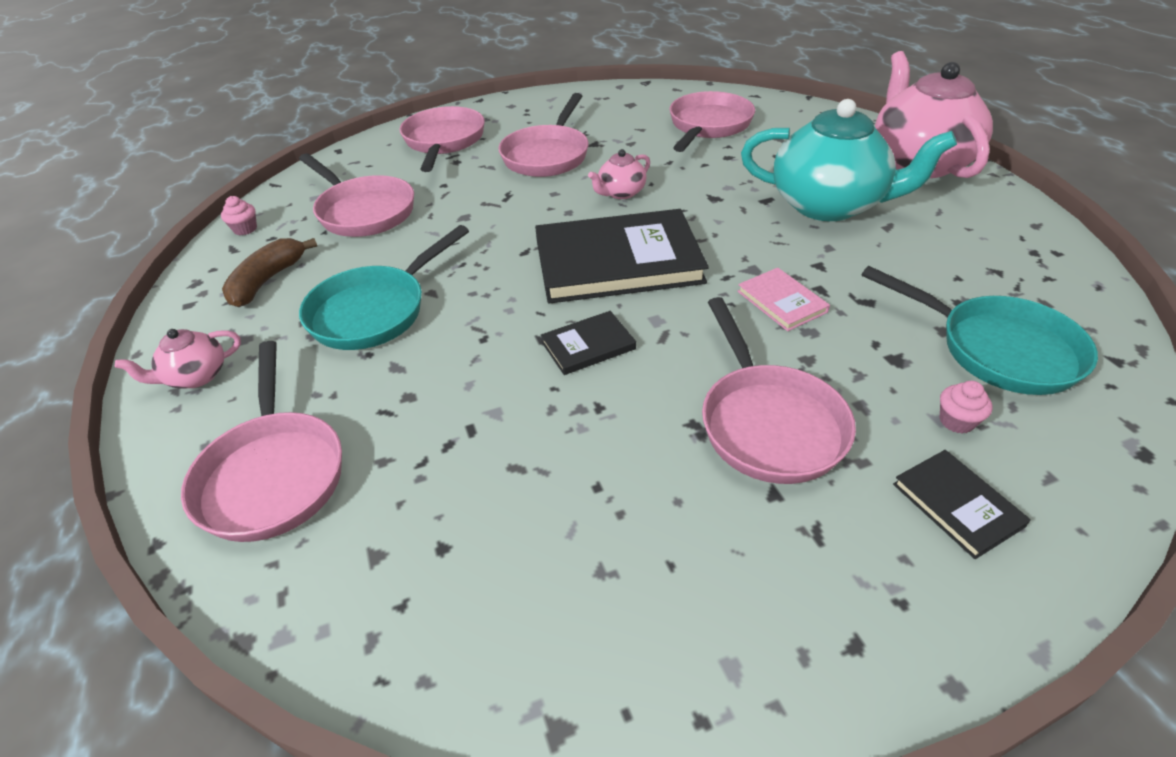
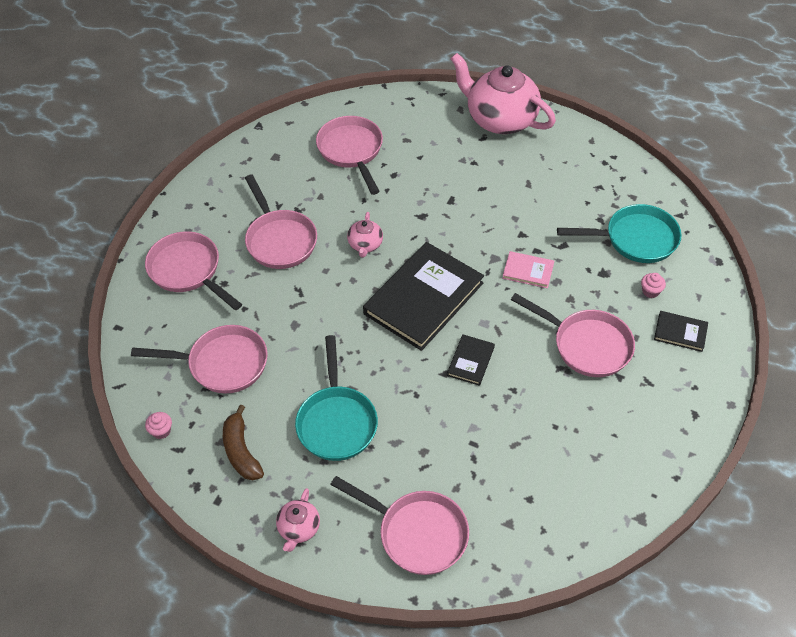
camera: 45 degrees left, 10 degrees up
turquoise teapot [741,99,957,221] -> none

